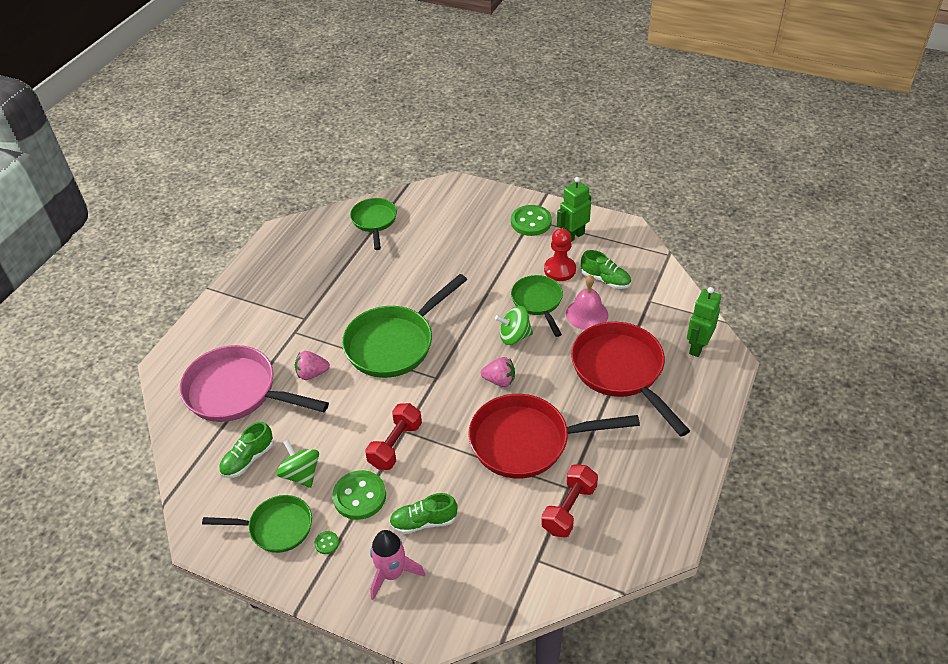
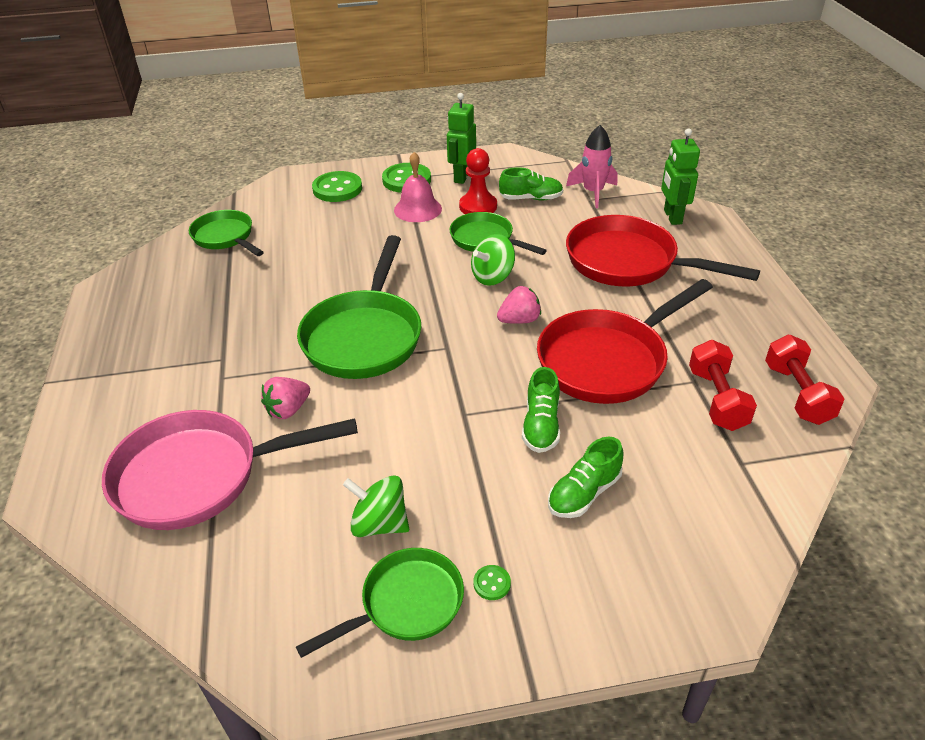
camera: 35 degrees left, 5 degrees down
green shoe [219,422,274,478] -> green shoe moved to [522,367,560,453]
green button [332,470,386,520] -> green button moved to [312,171,362,202]
red dumbbell [365,403,422,470] -> red dumbbell moved to [765,335,845,425]
pink rocket [370,530,425,600] -> pink rocket moved to [566,125,617,208]
pink bell [566,275,608,330] -> pink bell moved to [394,152,442,222]

